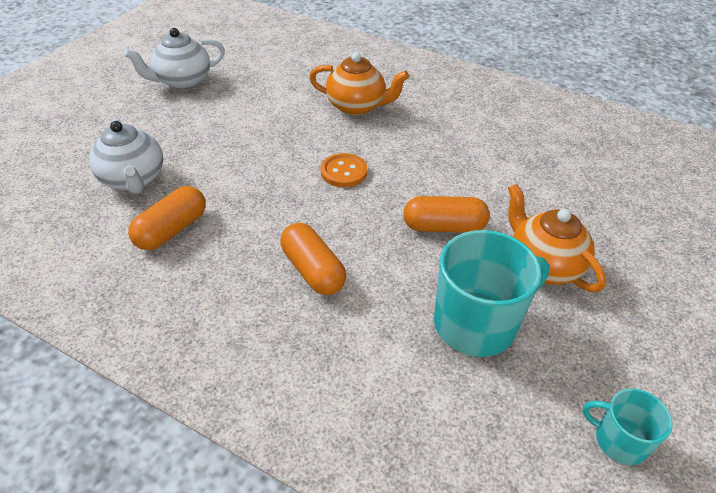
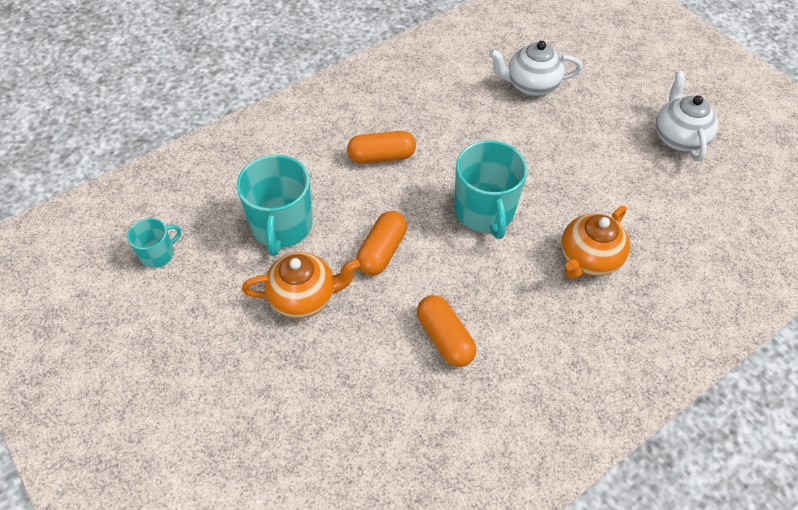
camera: 115 degrees right, 10 degrees up
orange capsule [128,186,206,250] -> orange capsule moved to [417,295,476,367]
orange button [320,153,367,187] -> turquoise mug [454,140,527,239]

